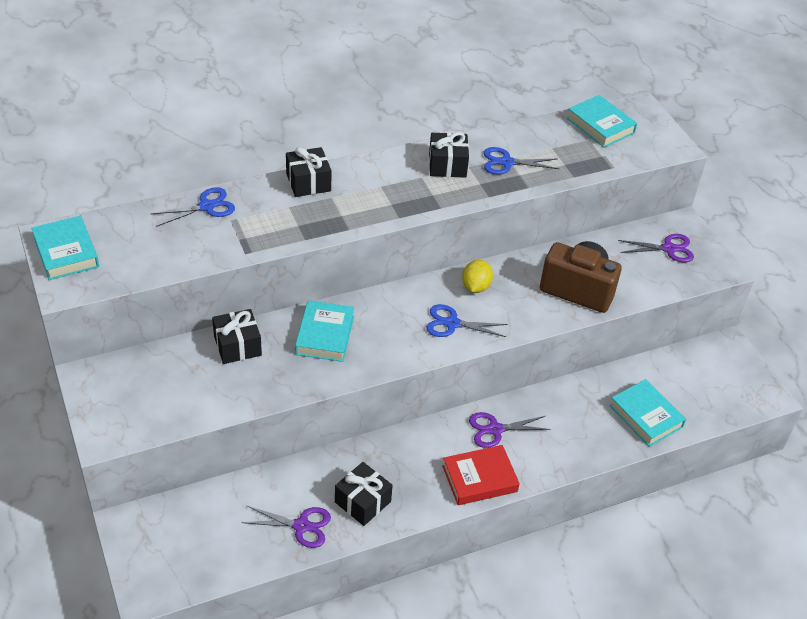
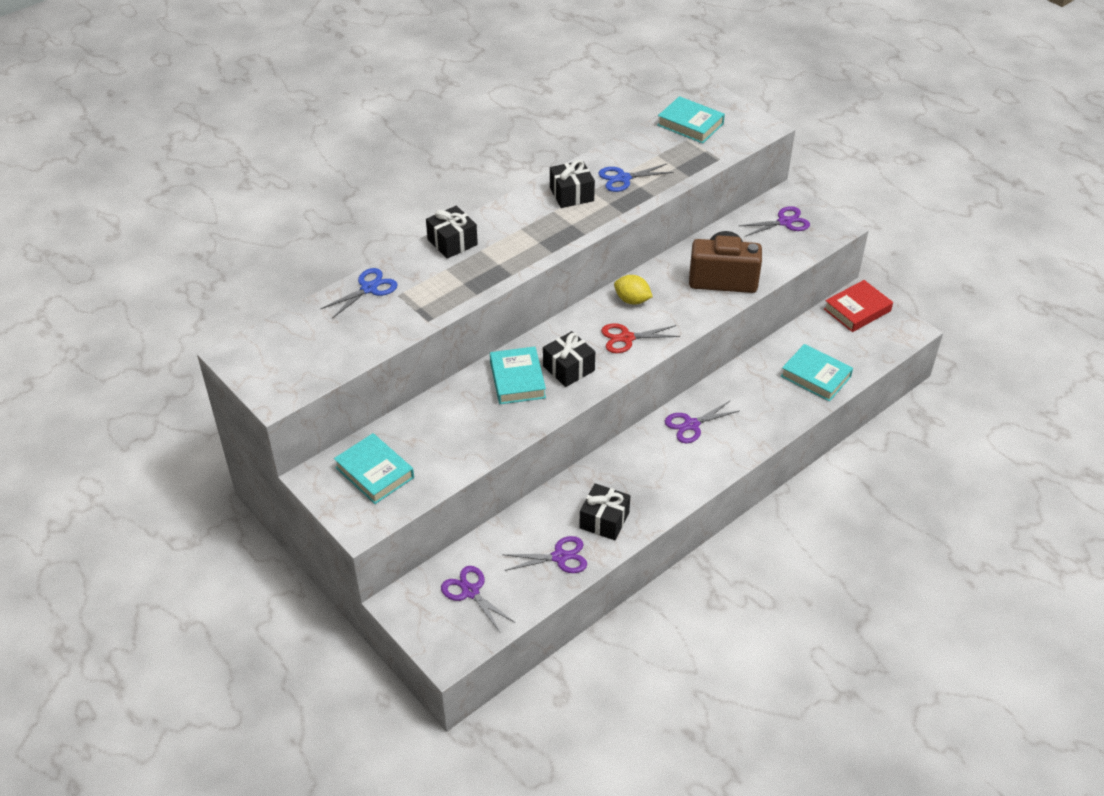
camera: 15 degrees left, 0 degrees up
turquoise book [31,216,99,280] -> turquoise book moved to [334,433,414,504]
black gift [212,309,262,364] -> black gift moved to [543,331,595,387]
blue scissors [426,304,508,337] -> red scissors [601,323,680,353]
red book [442,445,520,505] -> red book moved to [824,280,893,332]
yellow lemon [462,260,493,293] -> yellow lemon turned 60 degrees counterclockwise [614,275,653,305]
none -> purple scissors [441,566,516,632]

